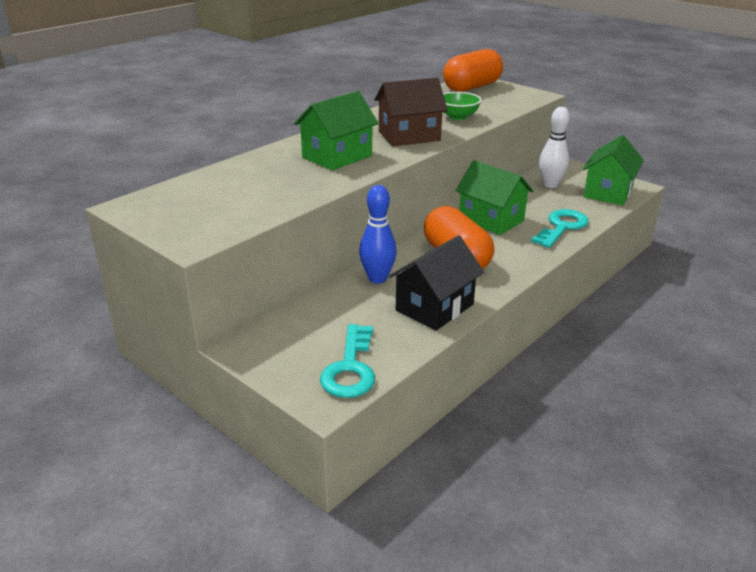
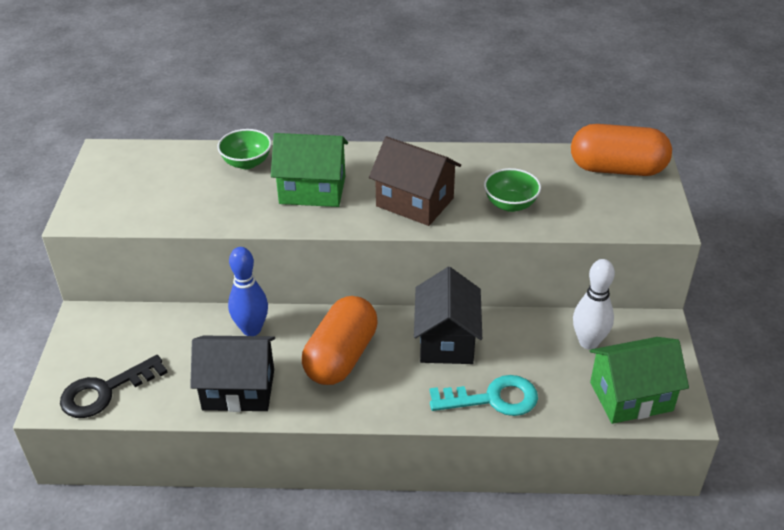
camera: 50 degrees right, 10 degrees up
turquoise key [320,324,375,398] -> black key [60,355,168,418]
green house [455,160,533,235] -> black house [414,267,482,364]
none -> green bowl [217,129,272,169]

